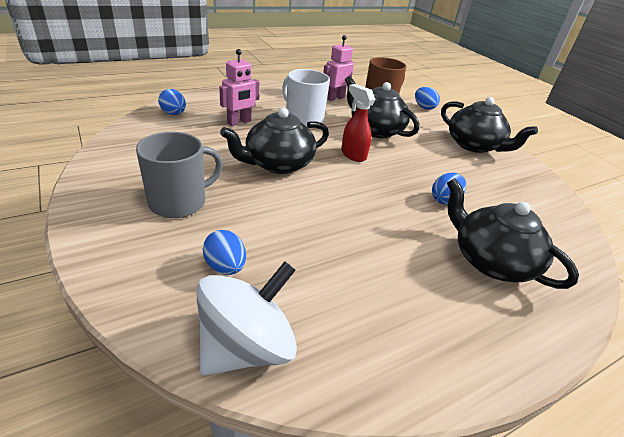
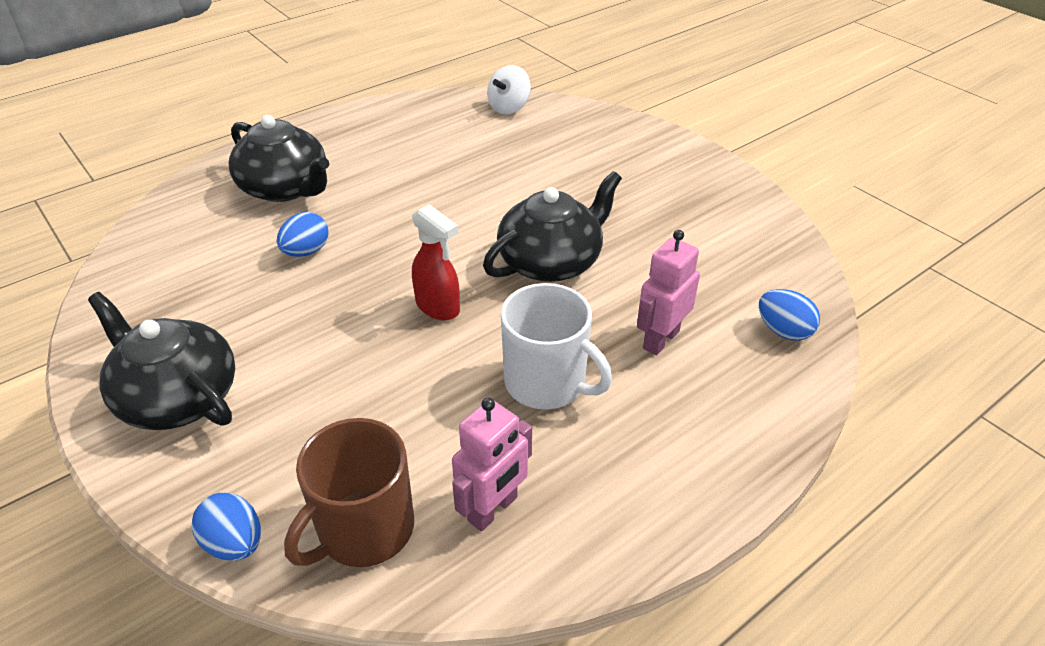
camera: 175 degrees right, 5 degrees up
grey mug [136,132,223,218] -> none
white spinning top [196,261,297,376] -> white spinning top [487,65,531,114], size x0.61
blue egg [203,230,246,275] -> none
black teapot [345,76,419,138] -> none

